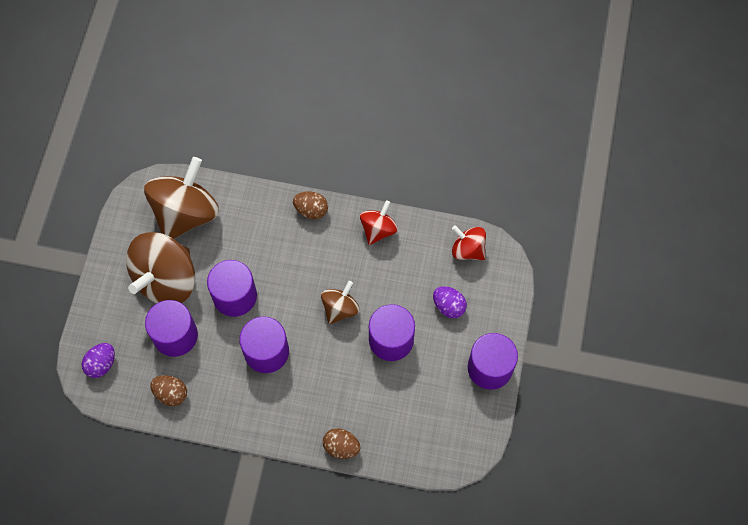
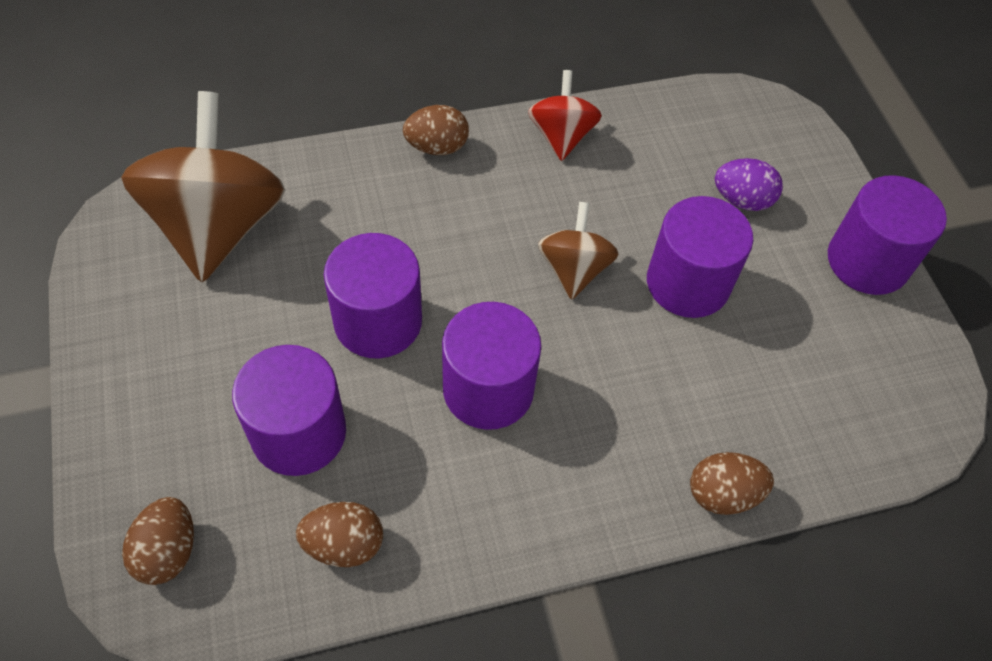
camera: 30 degrees left, 10 degrees down
purple egg [82,343,115,378] -> brown egg [122,497,194,585]
brown spinning top [126,232,195,303] -> none
red spinning top [452,225,486,260] -> none

